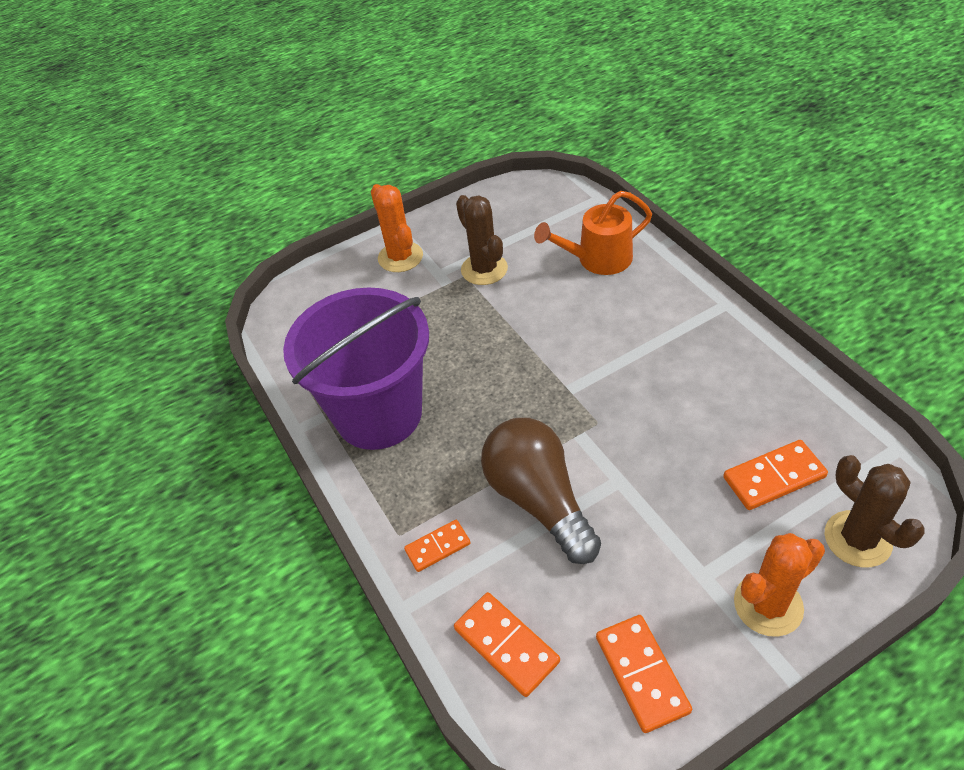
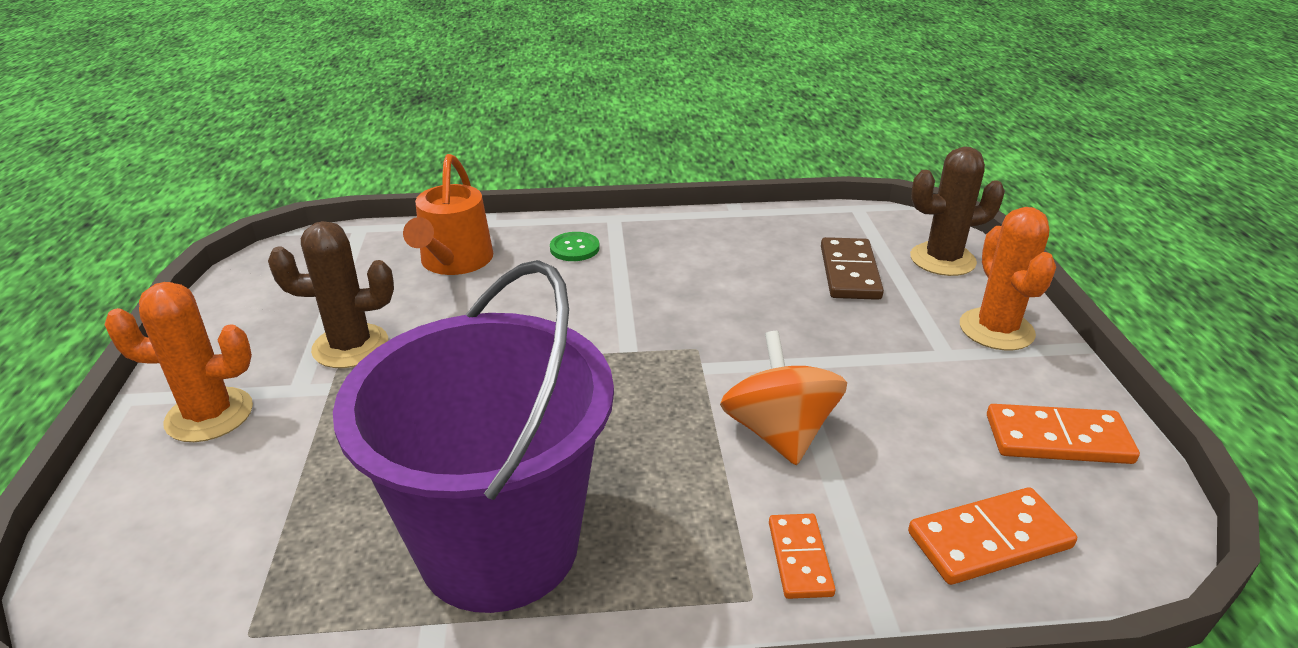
camera: 70 degrees left, 15 degrees down
brown light bulb [481,418,601,564] -> orange spinning top [720,331,847,465]
orange domino [723,440,828,510] -> brown domino [821,237,884,300]
none -> green button [550,232,600,261]

